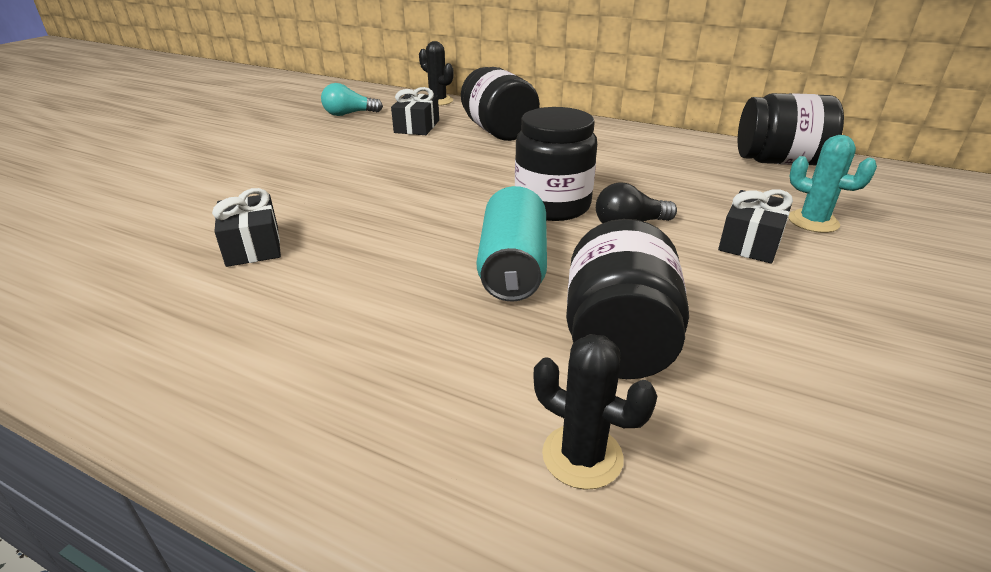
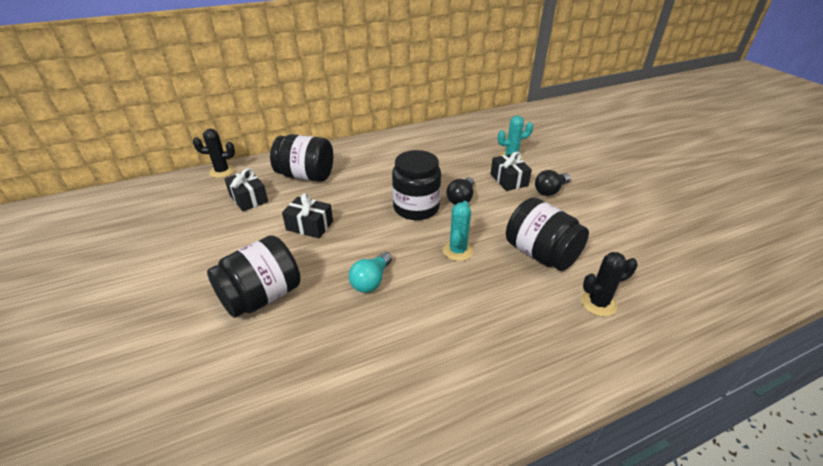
camera: 50 degrees left, 5 degrees up
black gift [212,188,281,267] -> black gift moved to [282,193,333,238]
turquoise light bulb [321,83,383,116] -> turquoise light bulb moved to [349,252,392,293]
turquoise can [477,186,547,301] -> turquoise cactus [443,201,474,261]
black jar [738,93,844,165] -> black jar moved to [207,235,301,318]
none -> black light bulb [535,170,571,196]

